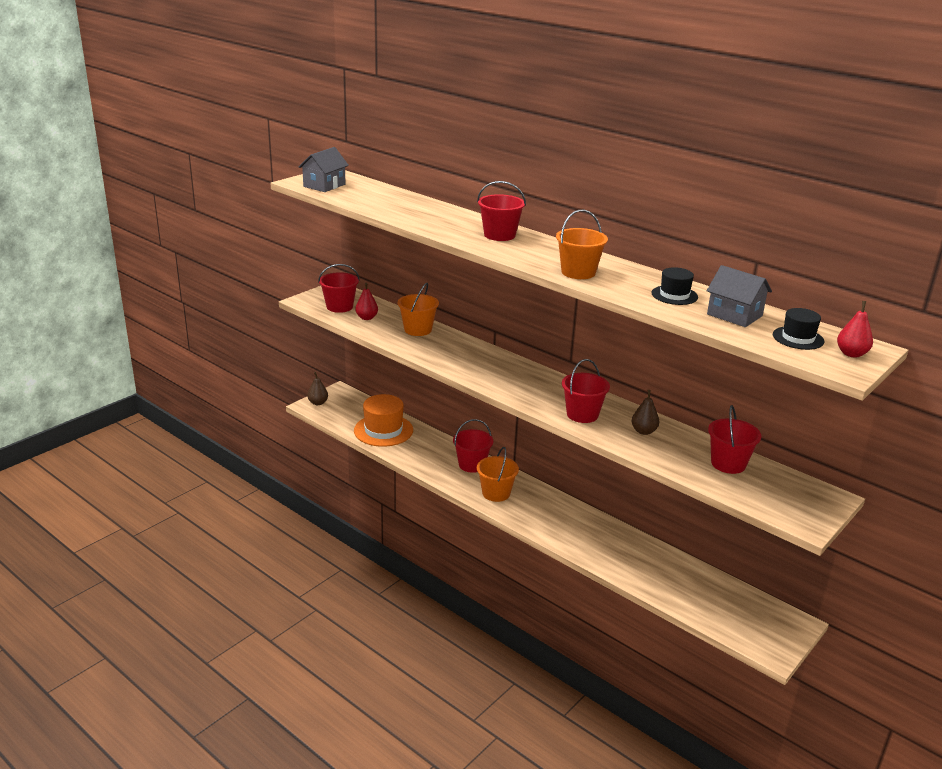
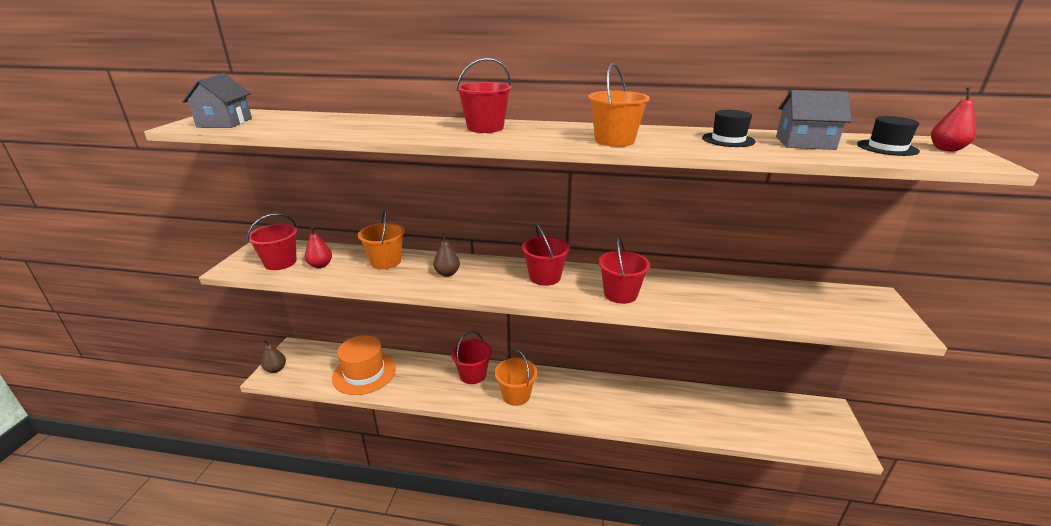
camera: 30 degrees left, 0 degrees up
brown pear [632,390,659,435] -> brown pear moved to [433,233,460,277]
red bucket [708,405,762,474] -> red bucket moved to [522,223,570,286]

